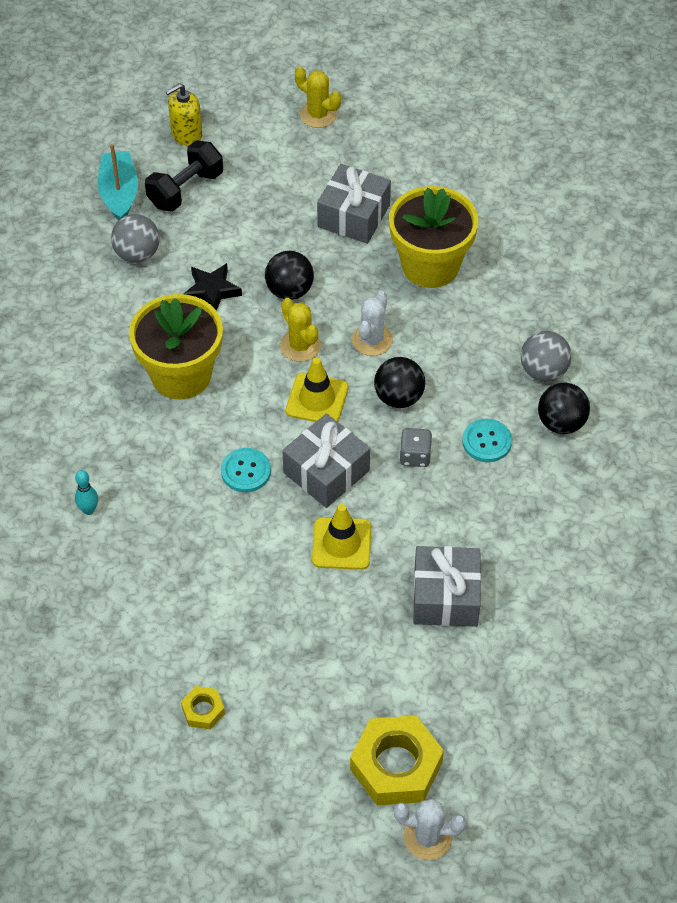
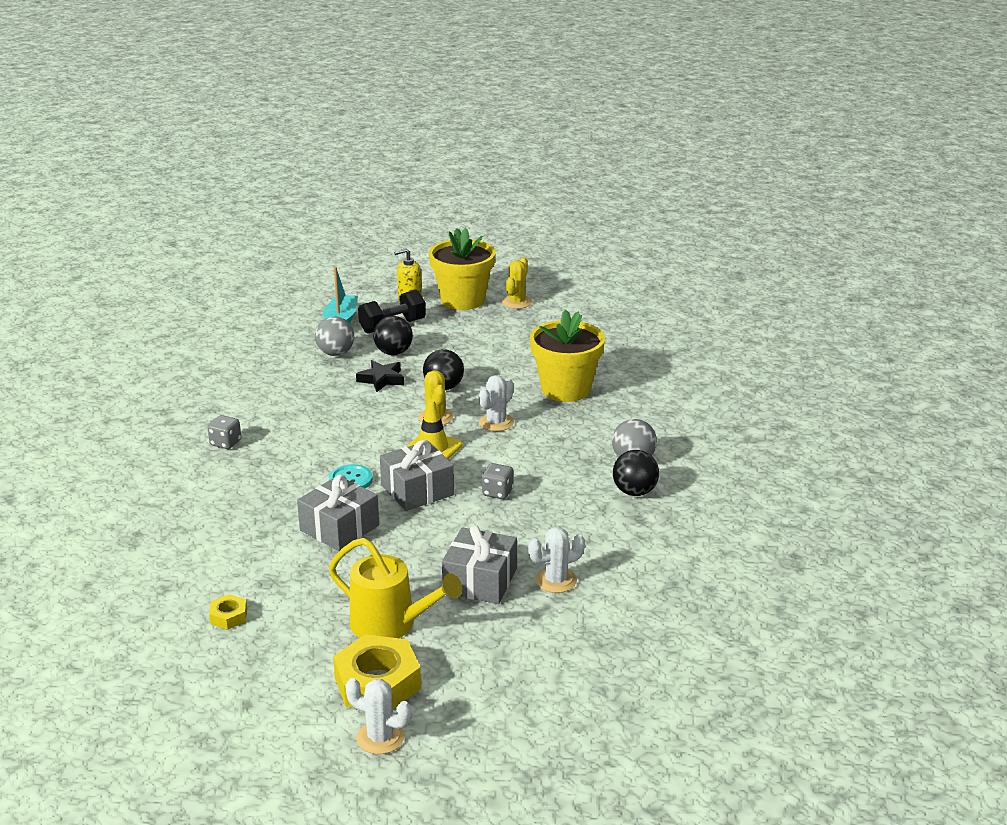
camera: 15 degrees right, 25 degrees down
turquoise bowling pin [75,470,98,515] -> none
yellow flower pot [129,294,223,399] -> yellow flower pot moved to [429,228,496,310]
yellow cactus [295,66,341,128] -> yellow cactus turned 60 degrees clockwise [502,257,532,309]
yellow traffic cone [312,504,371,570] -> none
grey gift [317,164,391,244] -> grey gift moved to [297,475,379,551]
black ball [374,357,425,408] -> black ball moved to [373,316,413,355]
turquoise button [462,419,512,462] -> none
none -> grey dice [208,415,241,449]
none -> yellow watering can [329,538,462,638]
none -> white cactus [528,527,585,593]

